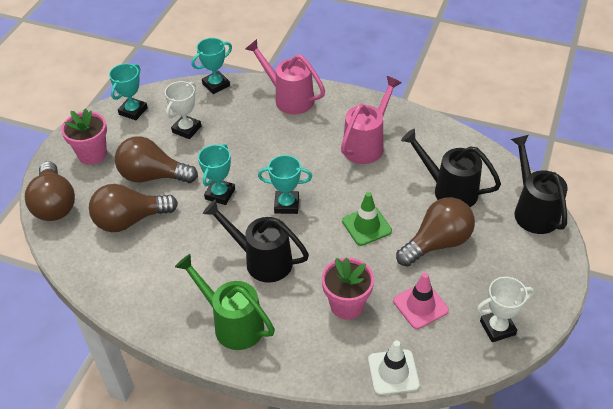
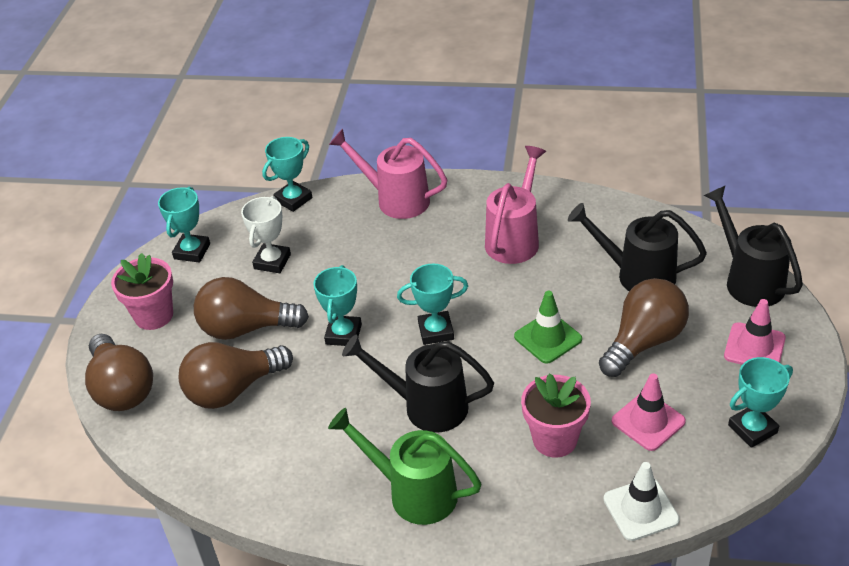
camera: 10 degrees left, 5 degrees down
white trophy [477,277,534,342] -> turquoise trophy [728,357,793,448]
none -> pink traffic cone [724,299,786,365]

